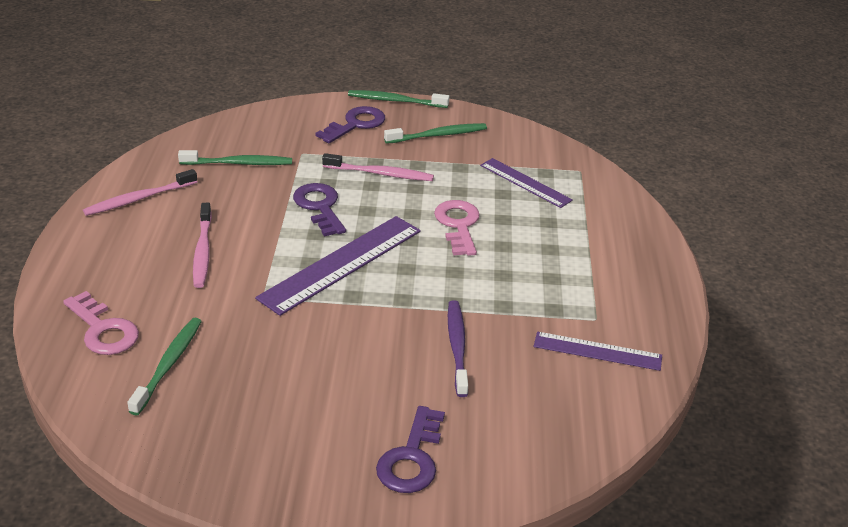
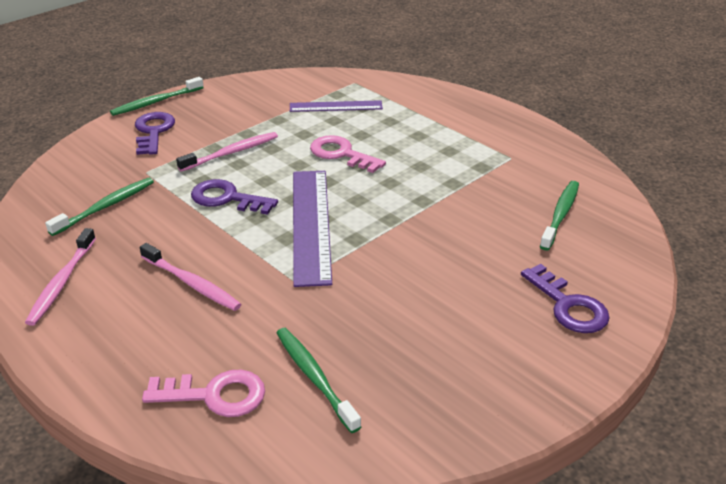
camera: 45 degrees left, 0 degrees up
green toothbrush [384,123,487,144] -> green toothbrush moved to [540,181,579,251]
purple toothbrush [448,300,468,397] -> none
purple ruler [534,332,662,371] -> none

